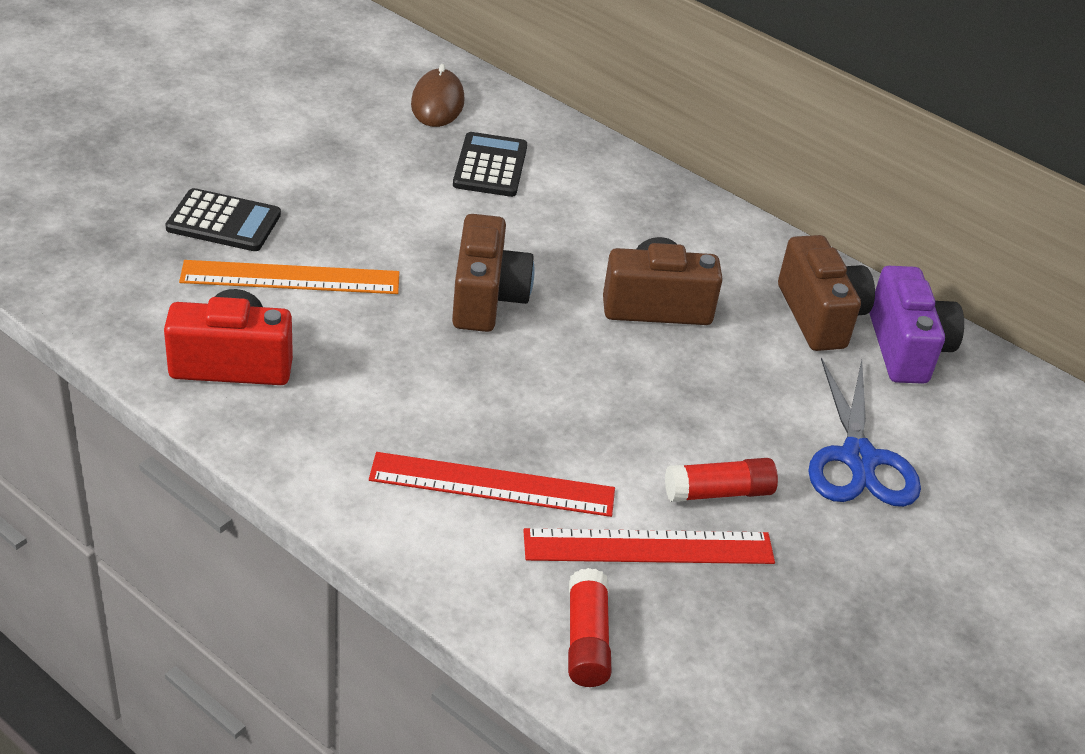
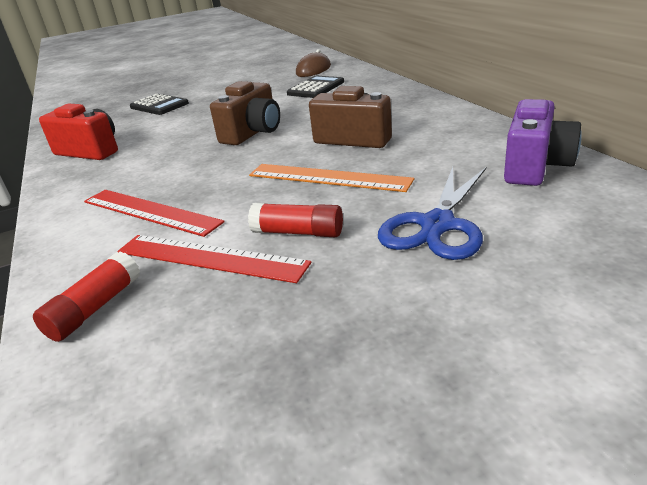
camera: 35 degrees right, 10 degrees down
orange ruler [179,260,400,294] -> orange ruler moved to [249,164,414,192]
brown camera [778,235,875,351] -> none

